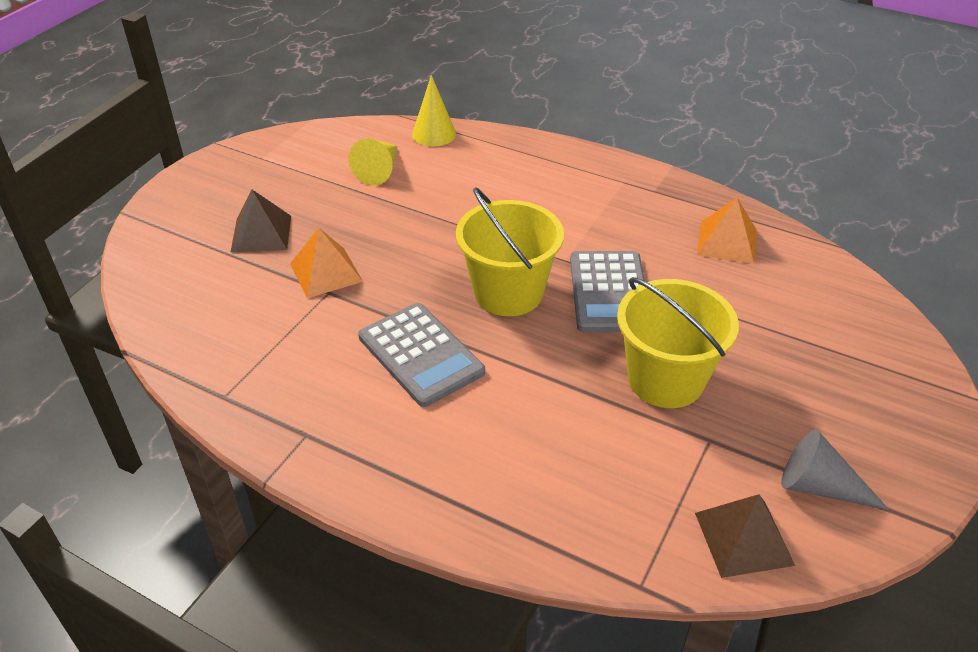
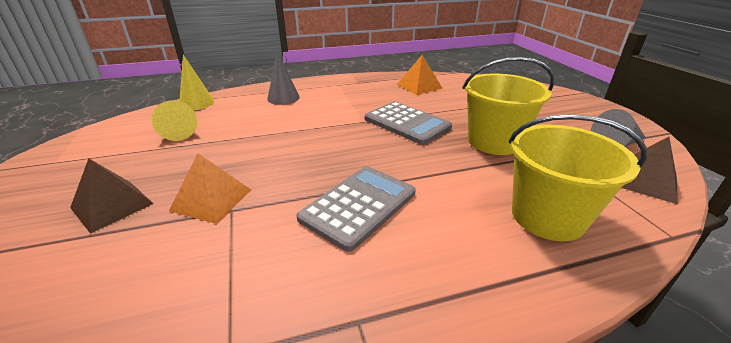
camera: 45 degrees left, 10 degrees down
grey calculator [358,303,485,407] -> grey calculator turned 60 degrees counterclockwise [297,166,416,252]
yellow bucket [456,187,564,316] -> yellow bucket moved to [509,114,647,241]
none -> grey cone [267,50,300,105]

